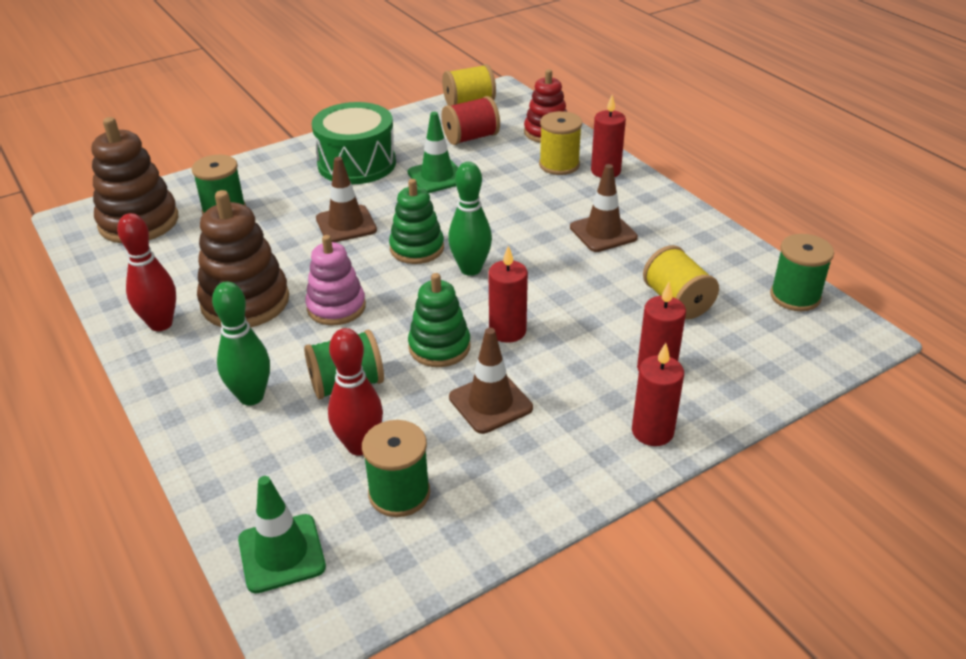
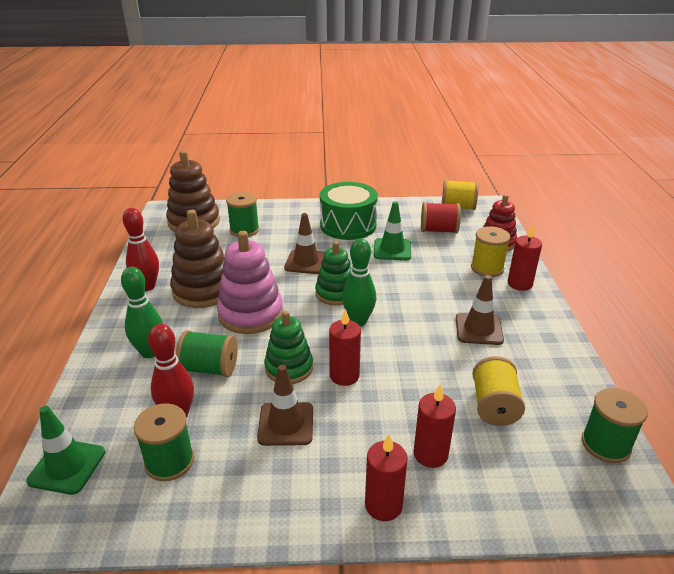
camera: 30 degrees right, 5 degrees down
pink stacking toy [305,235,366,326] -> pink stacking toy [217,231,283,334], size x1.50

